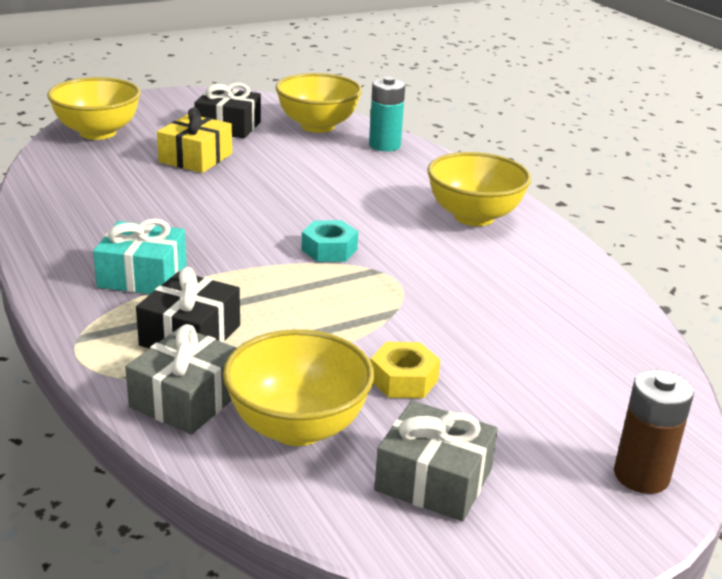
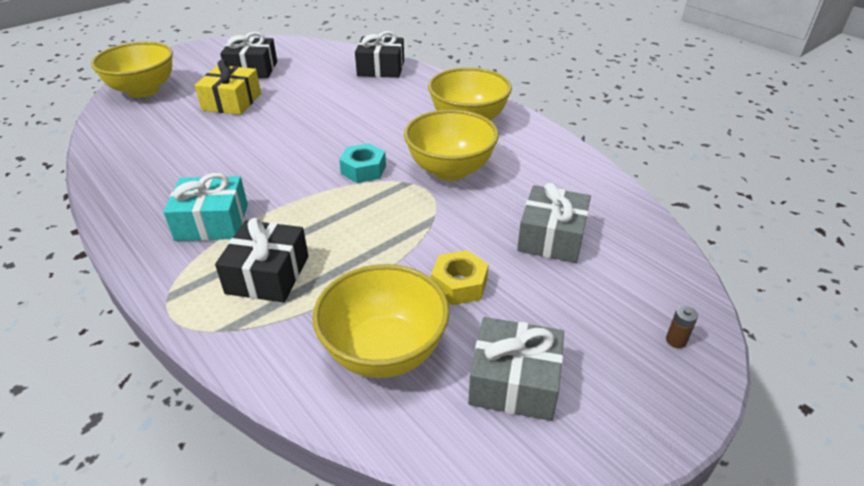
camera: 10 degrees left, 10 degrees up
grey gift [125,324,236,434] -> grey gift moved to [517,183,591,263]
yellow bowl [275,73,362,133] -> yellow bowl moved to [404,109,499,181]
turquoise battery [369,77,405,151] -> black gift [355,31,404,78]
brown battery [614,370,694,494] -> brown battery [666,306,698,348], size x0.44

